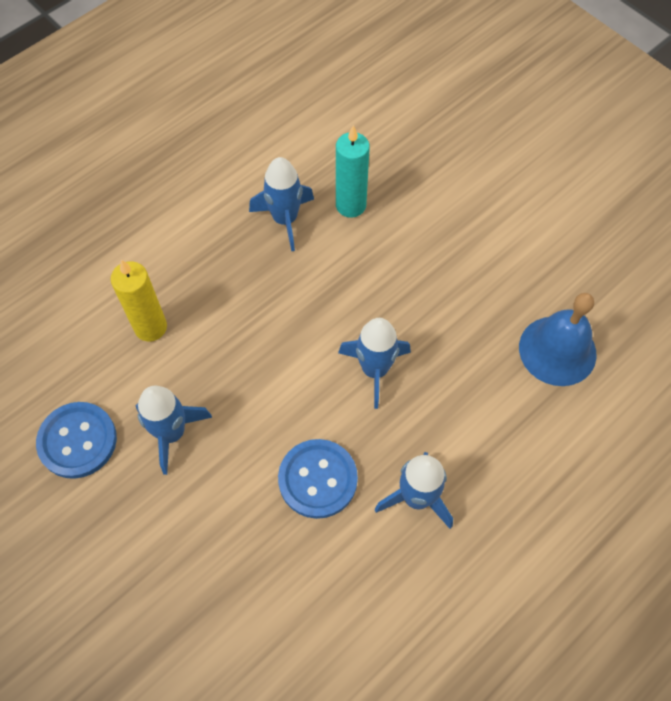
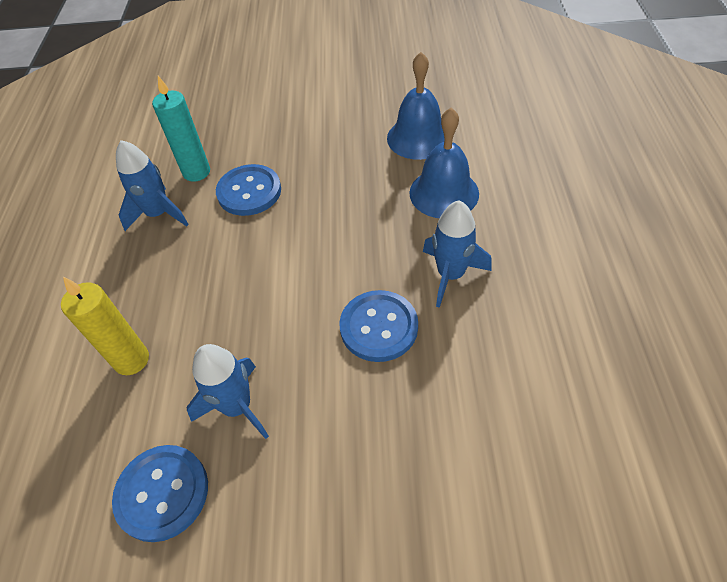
camera: 45 degrees left, 10 degrees down
blue rocket [338,318,411,409] -> none
none -> blue button [216,164,281,216]
none -> blue bell [409,108,479,218]

